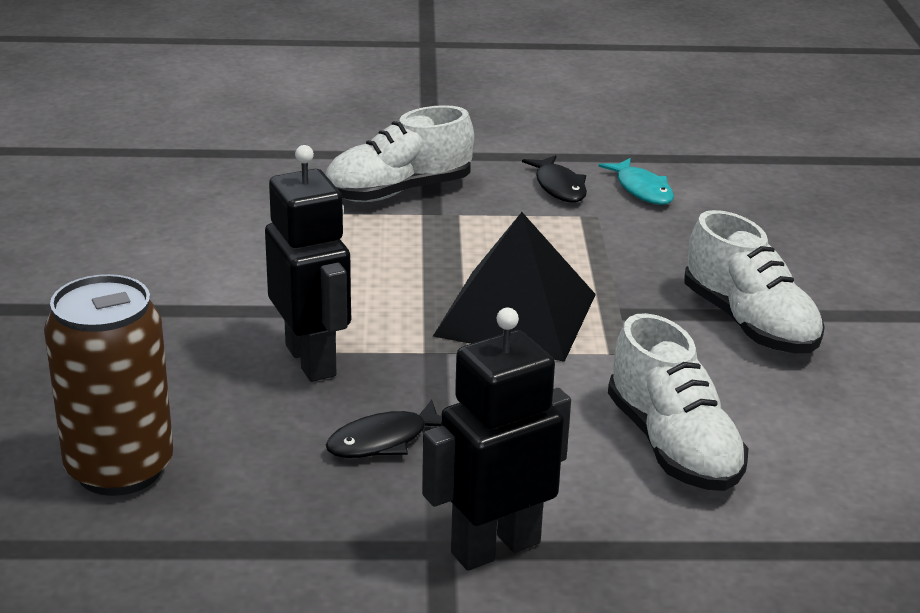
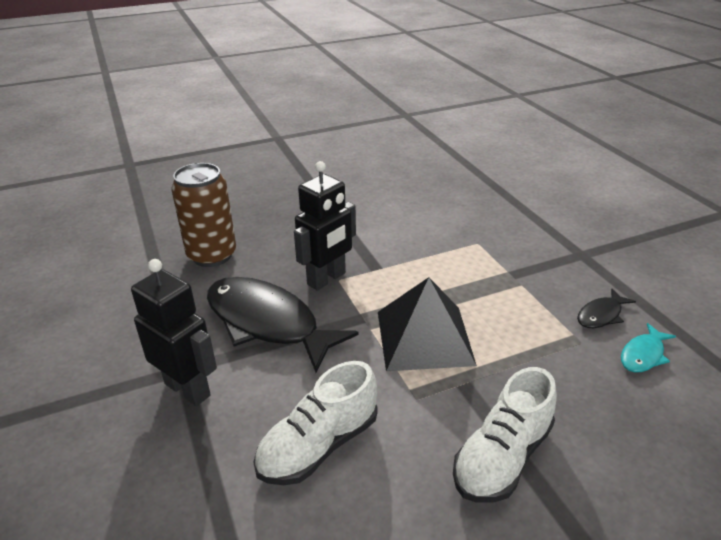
camera: 70 degrees right, 5 degrees up
white shoe [325,105,474,202] -> none
black fish [326,399,441,458] -> black fish [207,277,359,373], size x2.25

